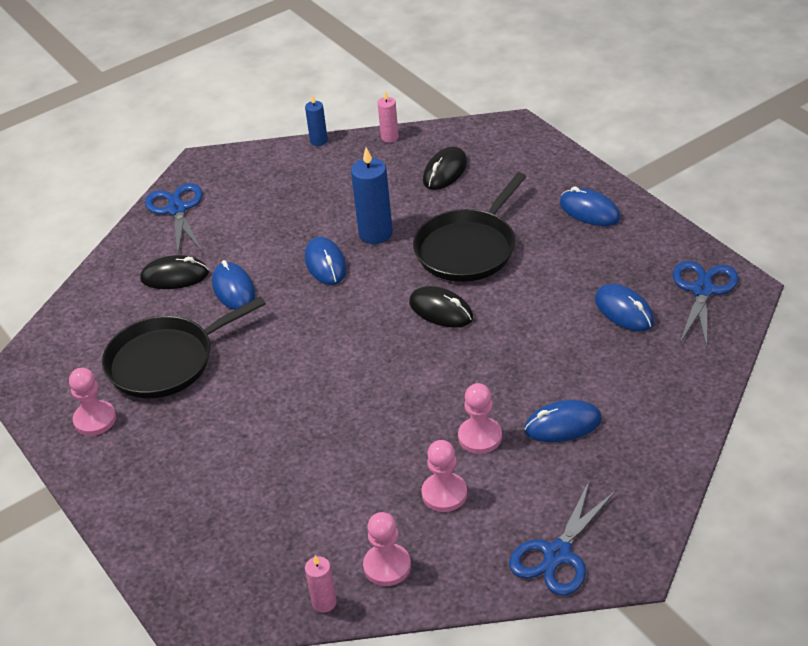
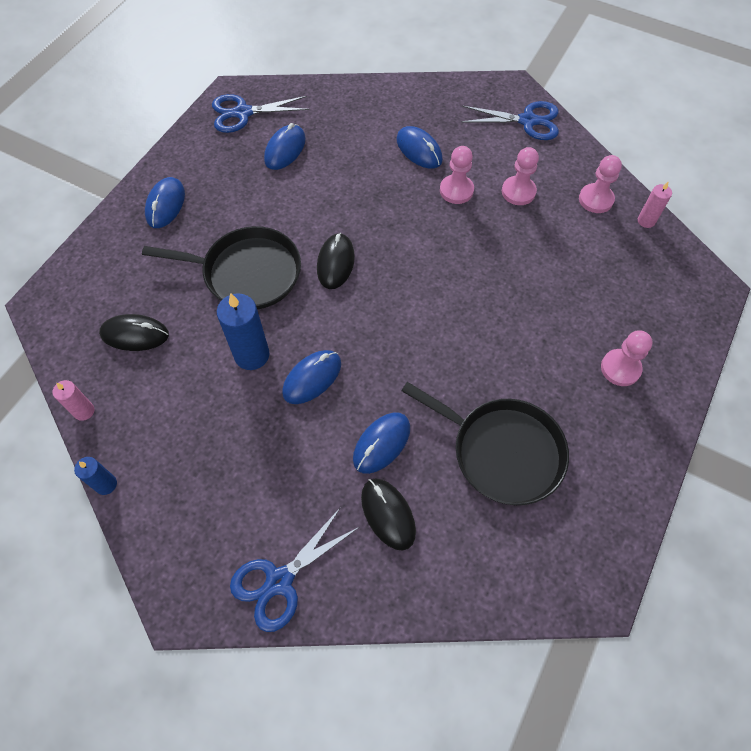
camera: 120 degrees left, 20 degrees up
pink pawn [69,368,116,436] -> pink pawn moved to [601,330,653,386]

